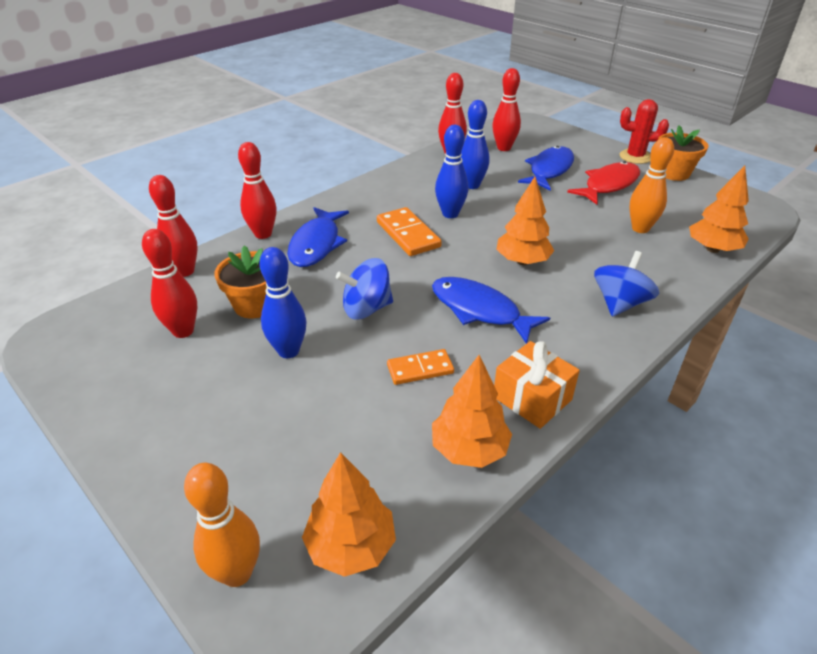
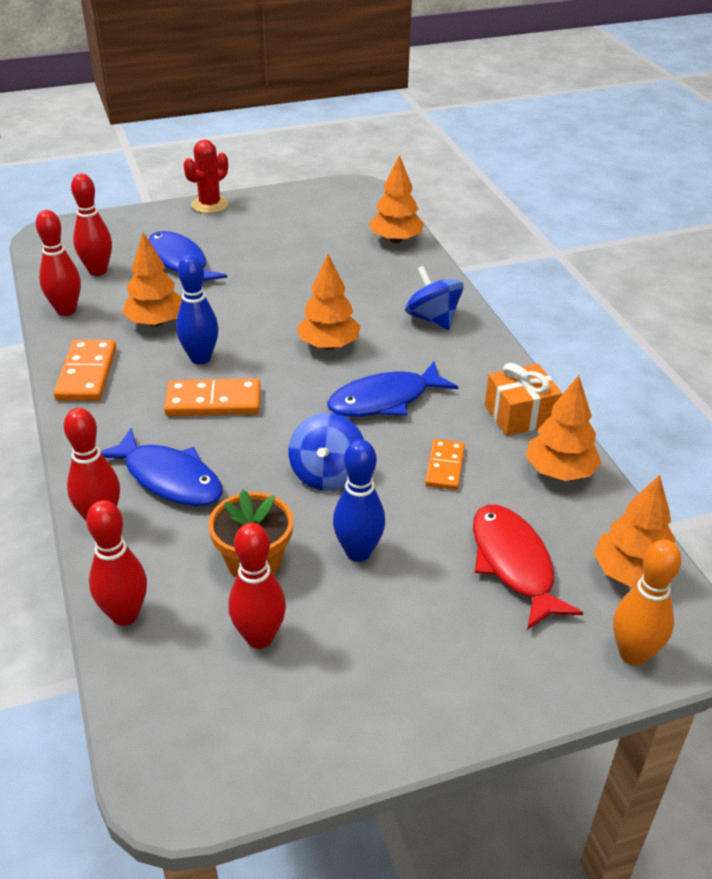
camera: 65 degrees left, 0 degrees up
blue bowling pin [461,100,490,189] -> orange tree [122,232,182,327]
red fish [567,161,640,205] -> red fish moved to [473,505,583,630]
orange bowling pin [629,137,674,233] -> none
orange flower pot [658,125,708,181] -> none
none -> orange domino [54,340,117,401]

